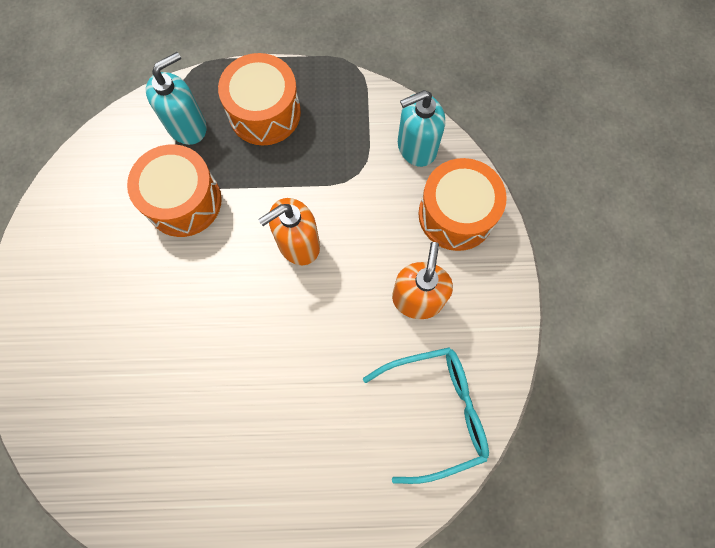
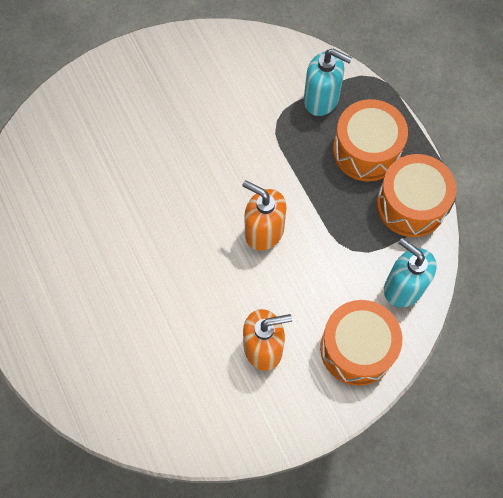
camera: 65 degrees right, 5 degrees down
orange drum [127,144,222,237] -> orange drum moved to [377,154,456,237]
turquoise glasses [363,347,489,484] -> none

